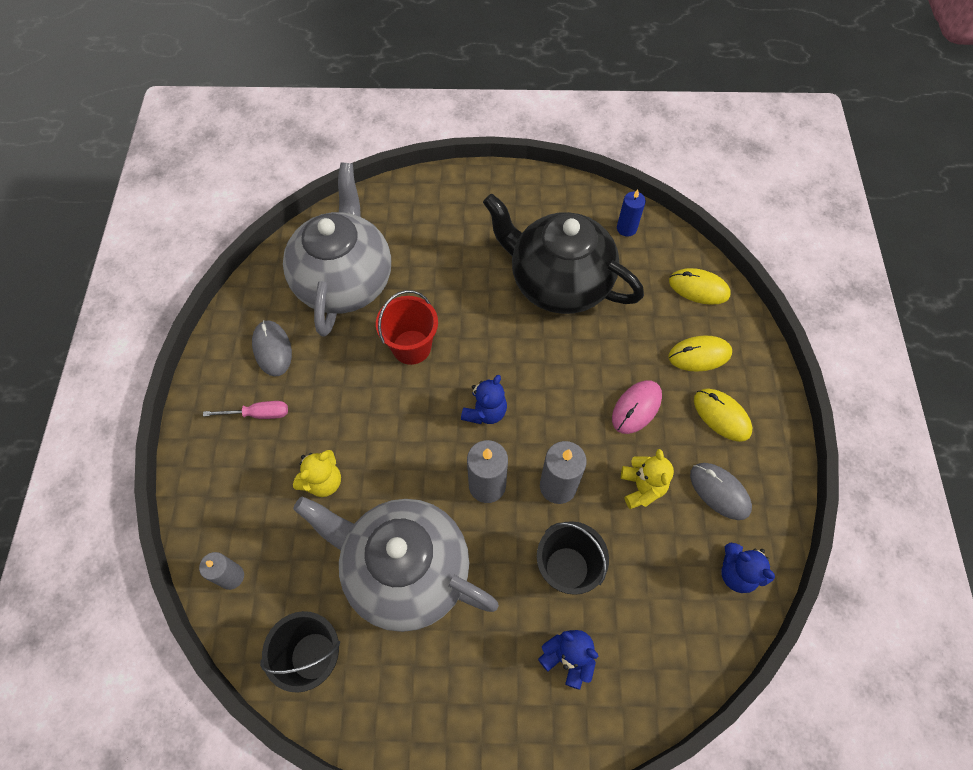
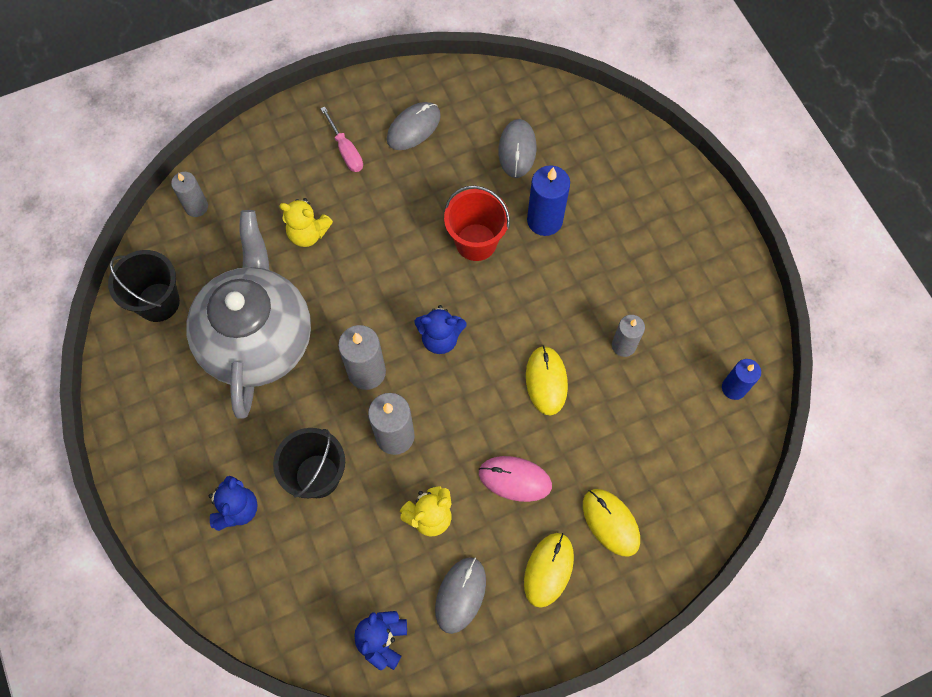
camera: 65 degrees right, 5 degrees up
grey teapot [283,163,391,337] -> grey mouse [498,119,537,178]
black teapot [483,194,644,314] -> grey candle [612,315,645,357]
yellow mouse [669,268,730,305] -> yellow mouse moved to [526,346,568,416]
none -> blue candle [527,165,570,236]

